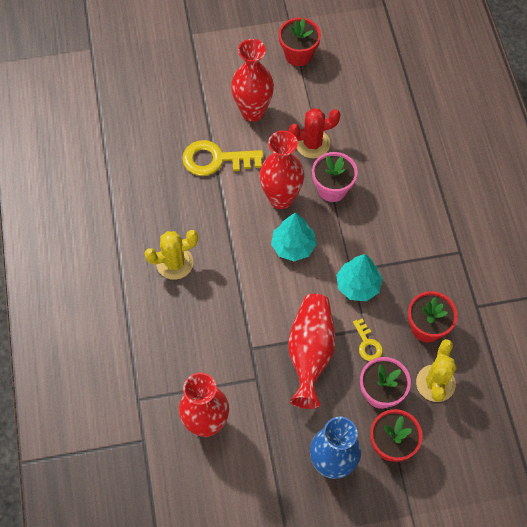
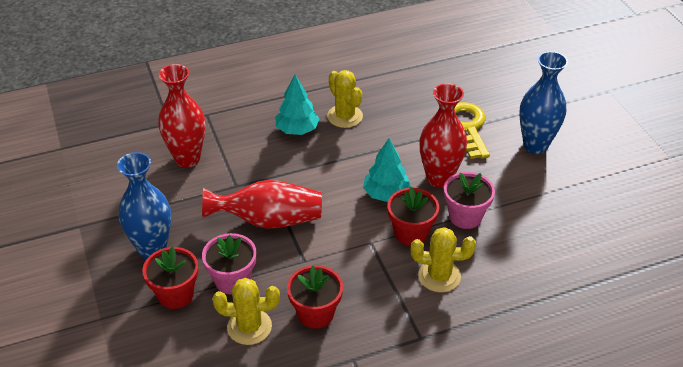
camera: 80 degrees right, 20 degrees down
red vase [231,39,274,122] -> blue vase [519,51,568,154]
red flower pot [279,18,321,66] -> red flower pot moved to [387,187,439,246]
red cactus [289,108,341,158] -> none
turquoise tree [336,254,383,301] -> turquoise tree moved to [275,75,319,135]
yellow key [353,318,383,361] -> none
none -> yellow cactus [411,227,476,292]

